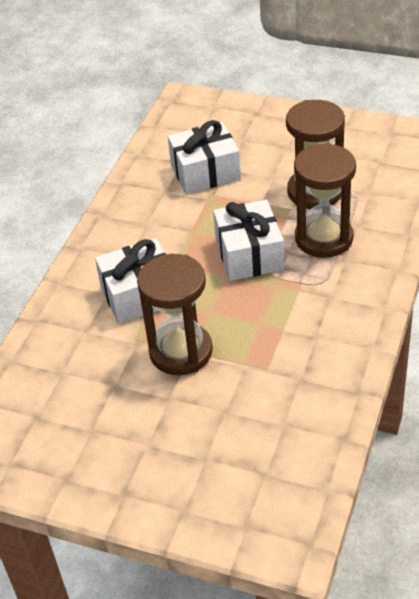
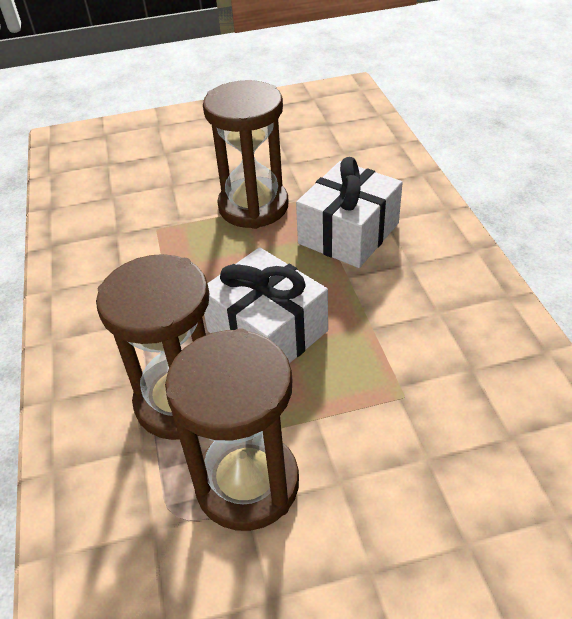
camera: 145 degrees right, 0 degrees up
white gift [168,120,241,194] -> none

